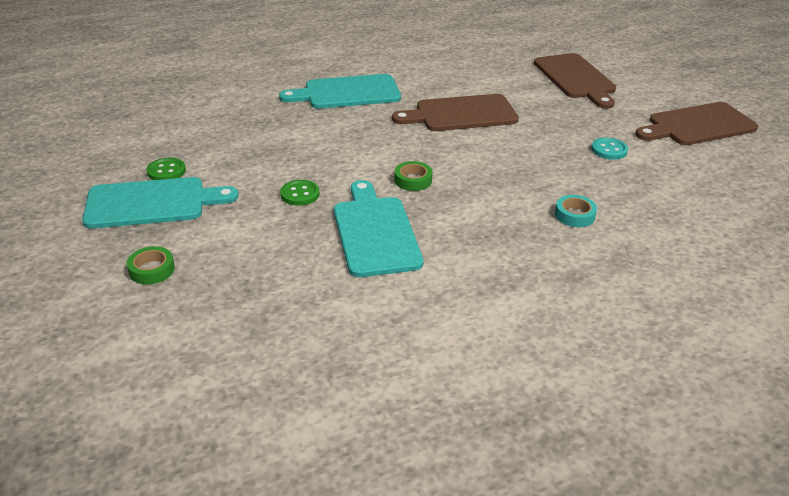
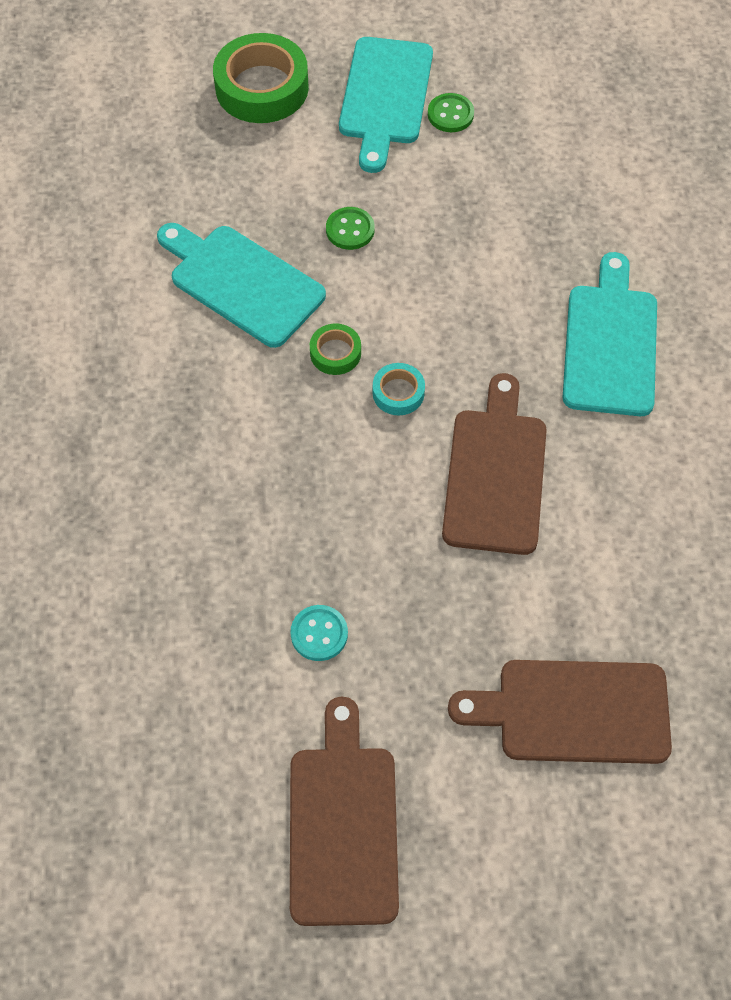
camera: 110 degrees right, 25 degrees up
green tape [127,246,175,285] -> green tape [213,33,309,123], size x2.04
turquoise cutting board [334,180,423,277] -> turquoise cutting board turned 150 degrees counterclockwise [157,223,326,348]
turquoise tape [555,195,597,227] -> turquoise tape moved to [373,363,425,415]

